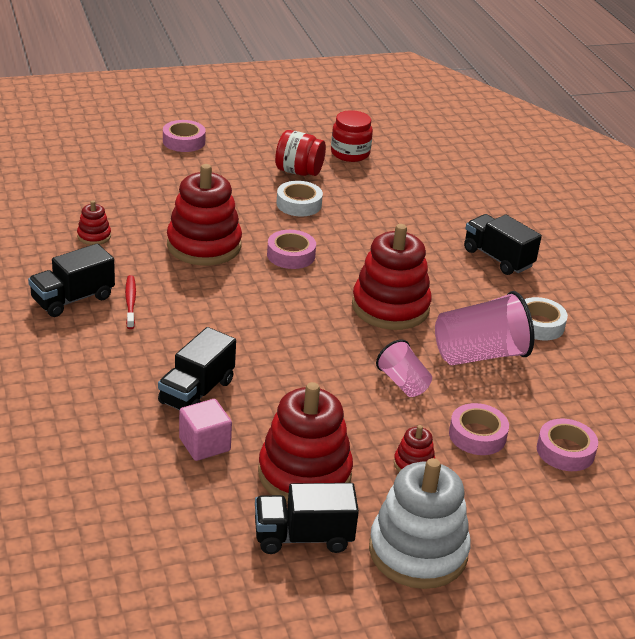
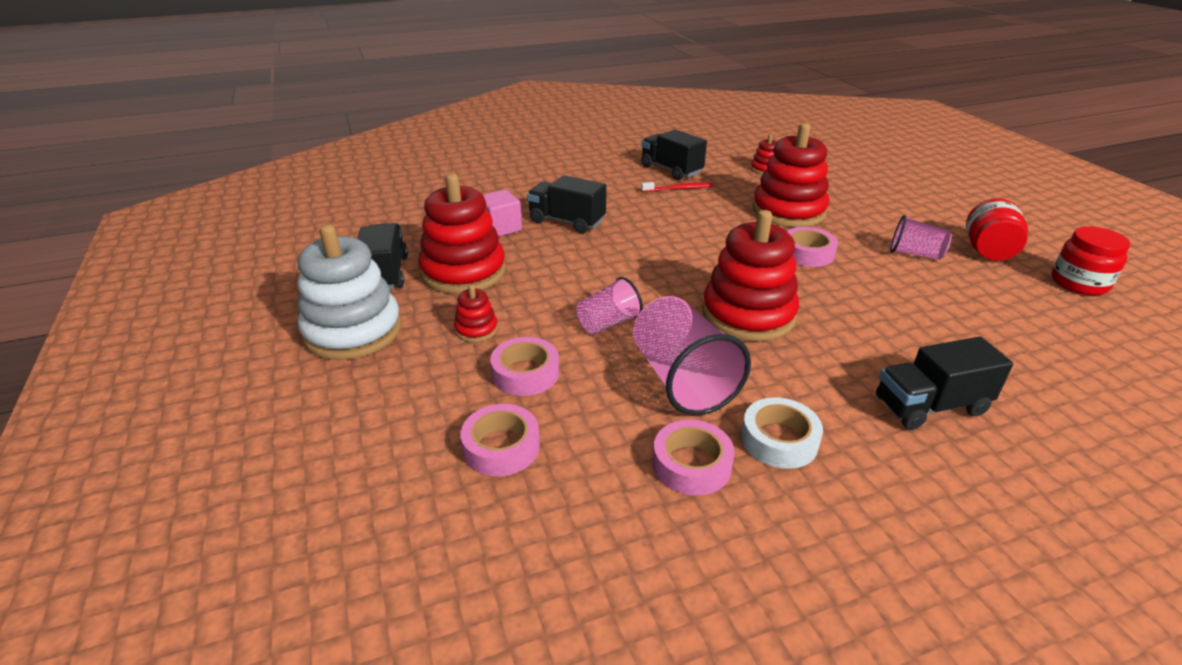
camera: 90 degrees right, 0 degrees up
pink tape [163,120,206,152] -> pink tape moved to [653,420,735,496]
white tape [276,181,323,216] -> pink cup [890,215,952,260]
black truck [464,214,542,275] -> black truck turned 150 degrees counterclockwise [876,337,1013,430]

